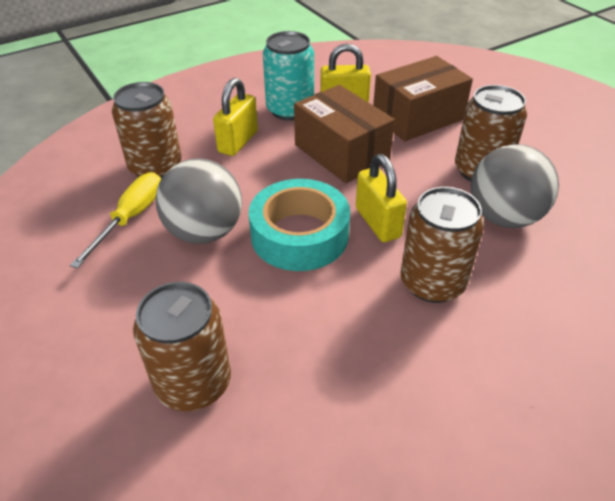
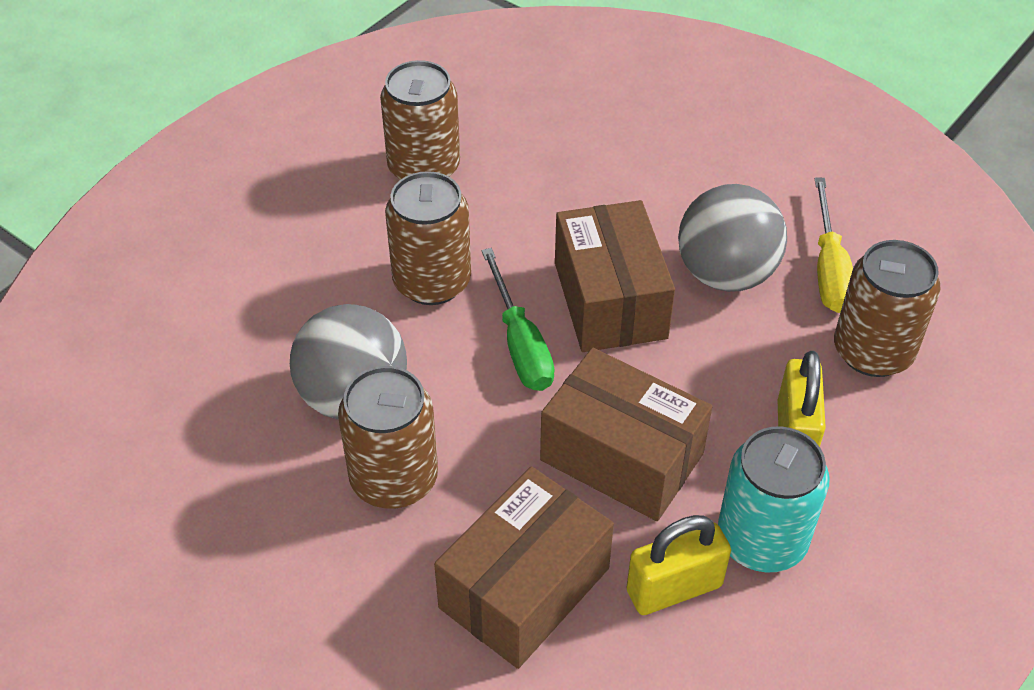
camera: 160 degrees right, 5 degrees up
brown can [133,282,231,411] -> brown can moved to [380,60,460,180]
turquoise tape [249,179,350,271] -> brown box [555,200,675,352]
yellow padlock [356,154,407,242] -> green screwdriver [482,248,554,391]

